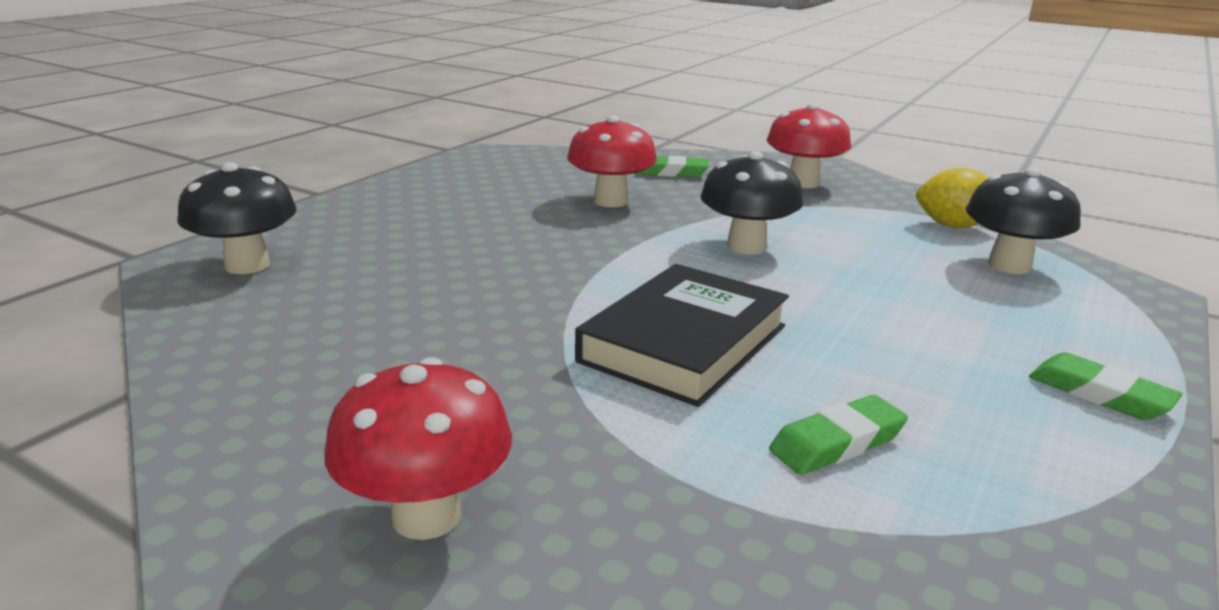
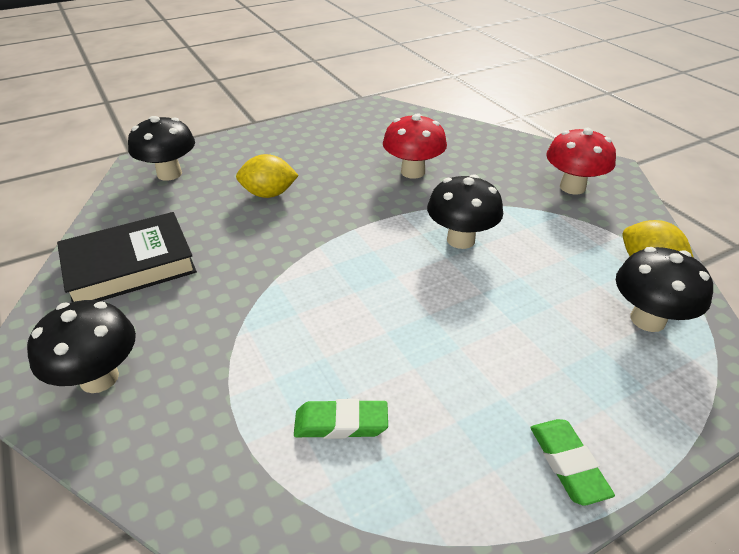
camera: 30 degrees right, 15 degrees up
red mushroom [324,357,512,540] -> black mushroom [27,300,136,393]
black book [575,264,789,407] -> black book moved to [57,212,197,302]
green eraser [634,156,709,177] -> none
none -> yellow lemon [236,154,299,198]

